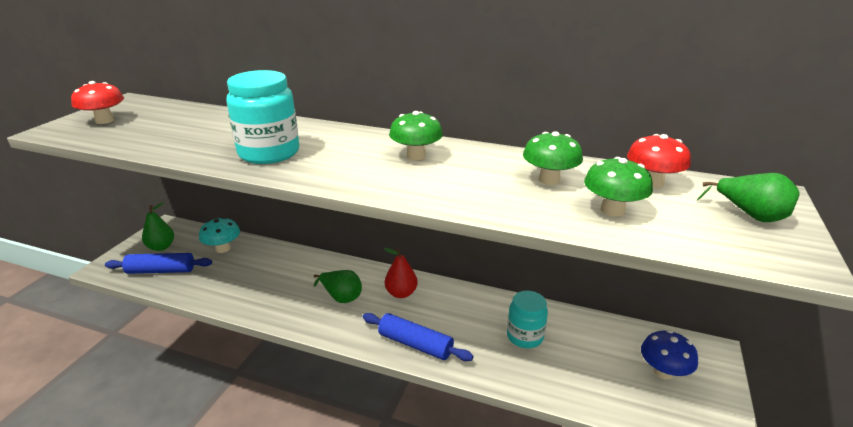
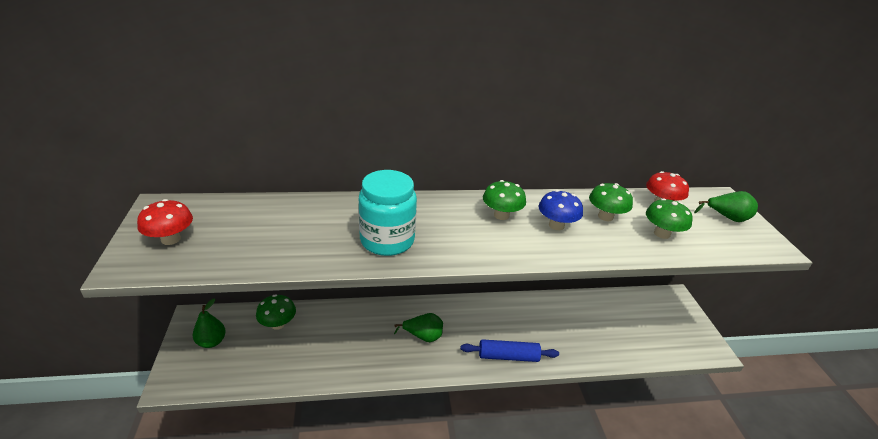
camera: 30 degrees left, 5 degrees up
blue rolling pin [105,253,212,274] -> none
turquoise mushroom [199,217,240,253] -> green mushroom [256,294,296,330]
red pear [384,248,418,298] -> none
turquoise jar [507,291,548,348] -> none
blue mushroom [641,330,698,380] -> blue mushroom moved to [539,190,583,230]

